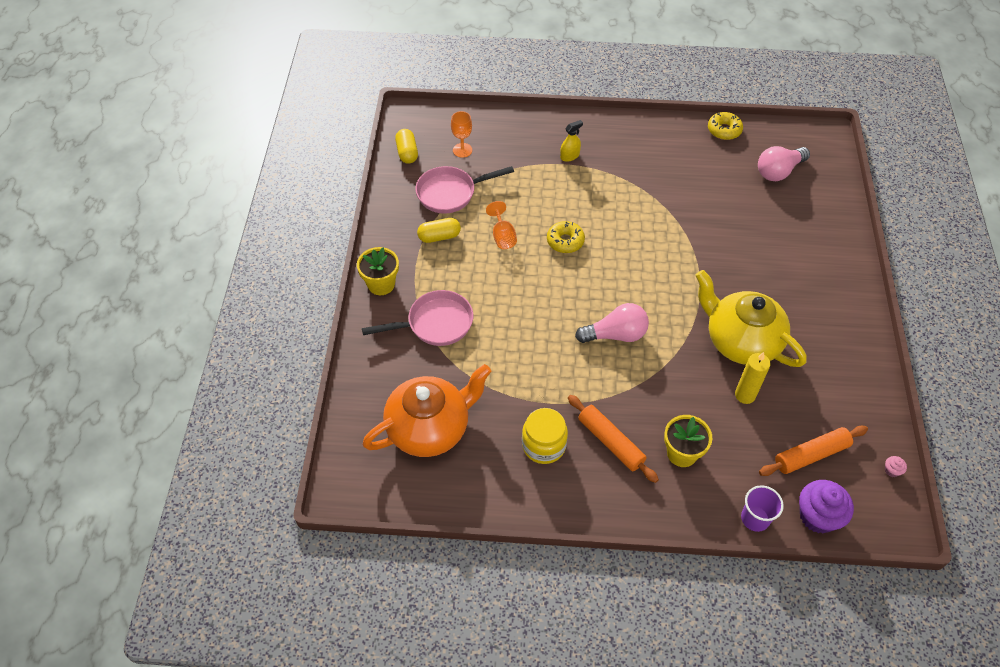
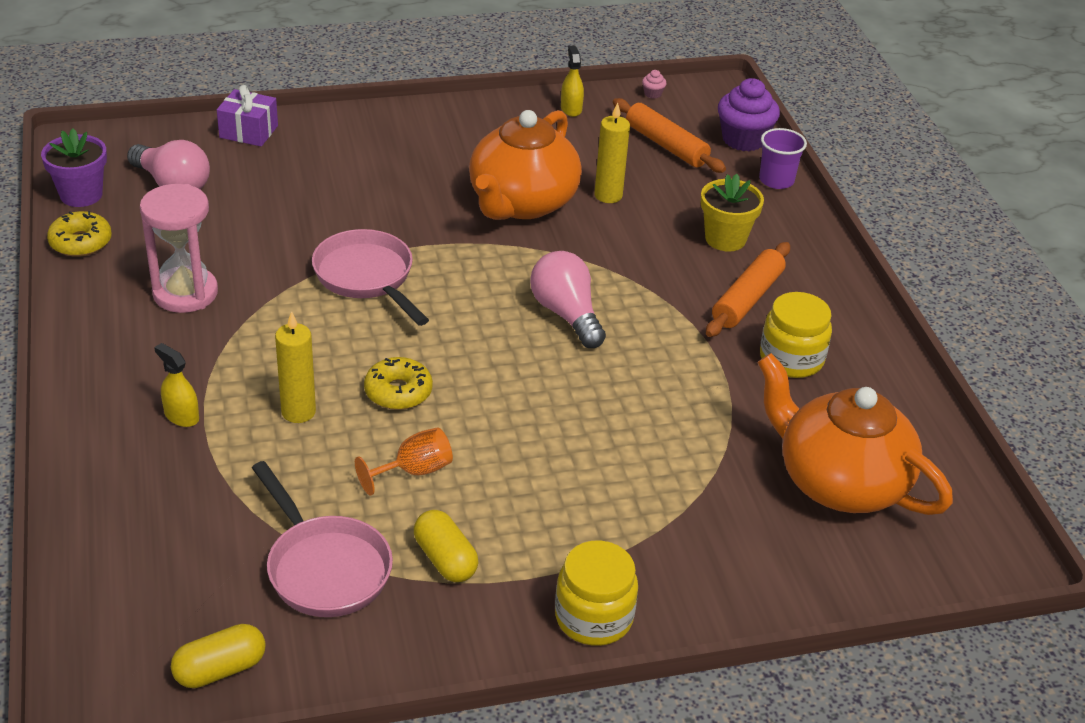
camera: 110 degrees left, 15 degrees down
yellow flower pot [357,247,399,295] -> yellow jar [555,540,638,646]
pink pan [362,290,473,346] -> pink pan moved to [312,229,429,326]
orange goblet [451,111,472,158] -> none
yellow teapot [695,270,807,367] -> orange teapot [469,110,582,220]
none -> purple flower pot [41,129,107,207]
none -> pink hourglass [140,184,218,313]
none -> purple gift [217,85,278,146]
none -> yellow candle [275,311,316,423]
none -> yellow spray bottle [561,46,584,117]

